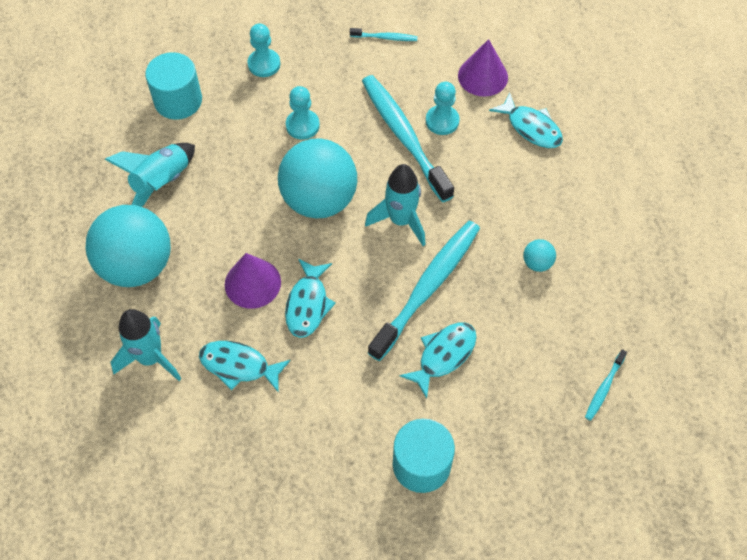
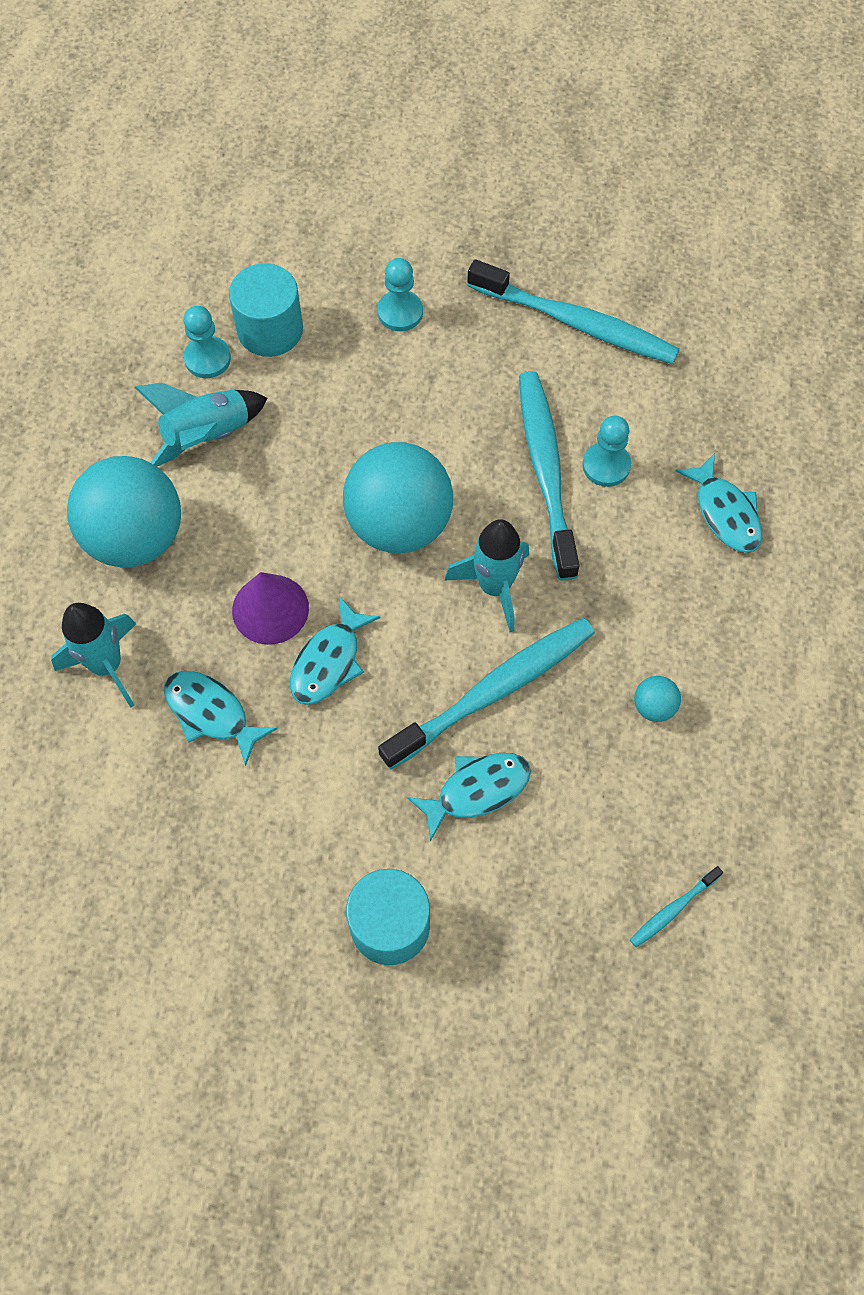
camera: 20 degrees right, 5 degrees up
turquoise pawn [286,86,320,140] -> turquoise pawn moved to [183,306,231,378]
turquoise toothbrush [350,28,418,41] -> turquoise toothbrush [467,259,680,364], size x2.31
purple cone [458,39,508,97] -> none

